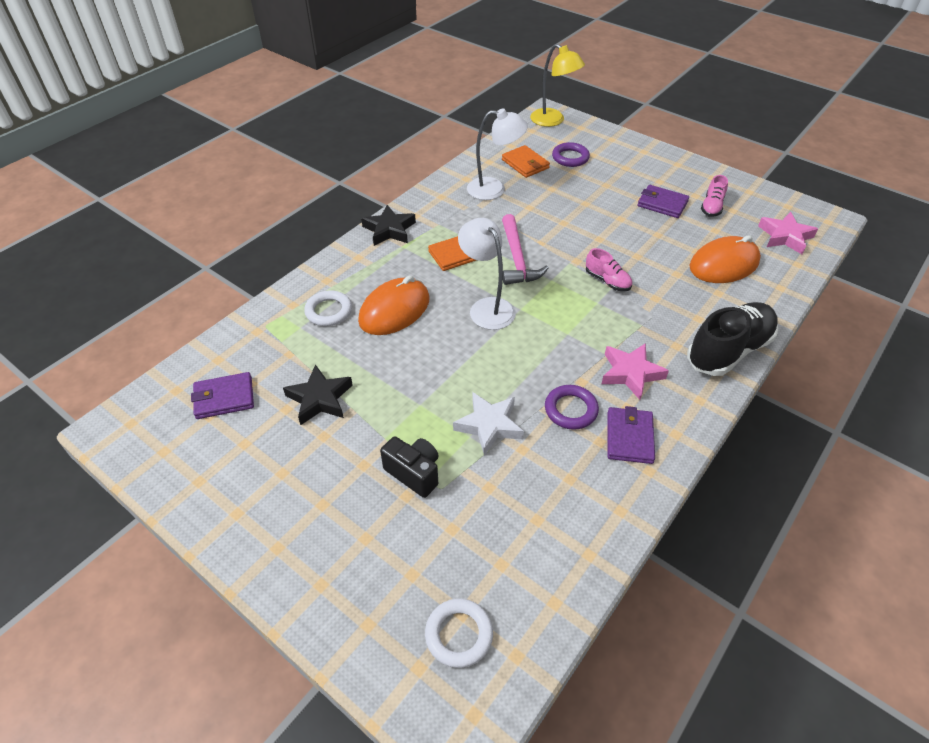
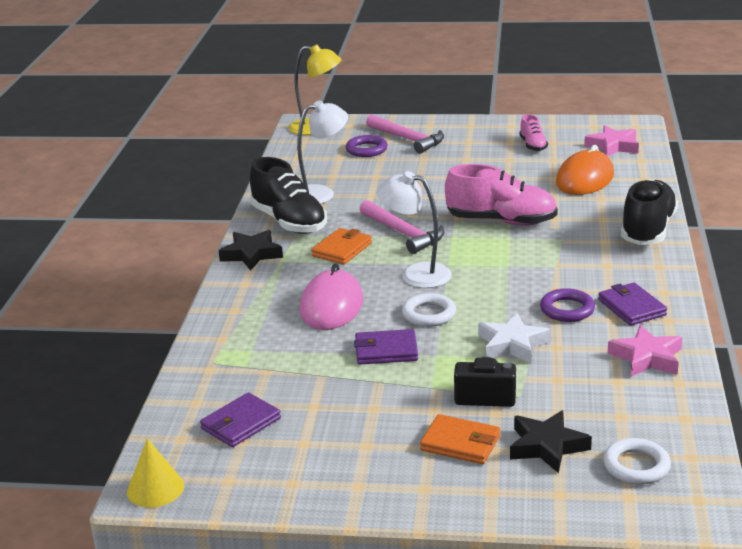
camera: 30 degrees left, 20 degrees down
black star [283,364,353,425] -> black star moved to [510,410,592,473]
white ring [304,290,352,326] -> white ring moved to [402,293,456,327]
orange mouse [358,275,430,335] -> pink mouse [300,263,363,330]
orange wallet [502,145,550,178] -> orange wallet moved to [420,414,500,464]
pink shoe [586,248,632,291] -> pink shoe [445,164,558,225], size x1.96
pink star [601,343,669,400] -> pink star moved to [608,325,682,377]
purple wallet [637,185,689,218] -> purple wallet moved to [354,329,418,365]
none -> yellow cone [127,438,184,508]
none -> black shoe [250,157,327,234]
none -> pink hammer [366,115,444,154]

